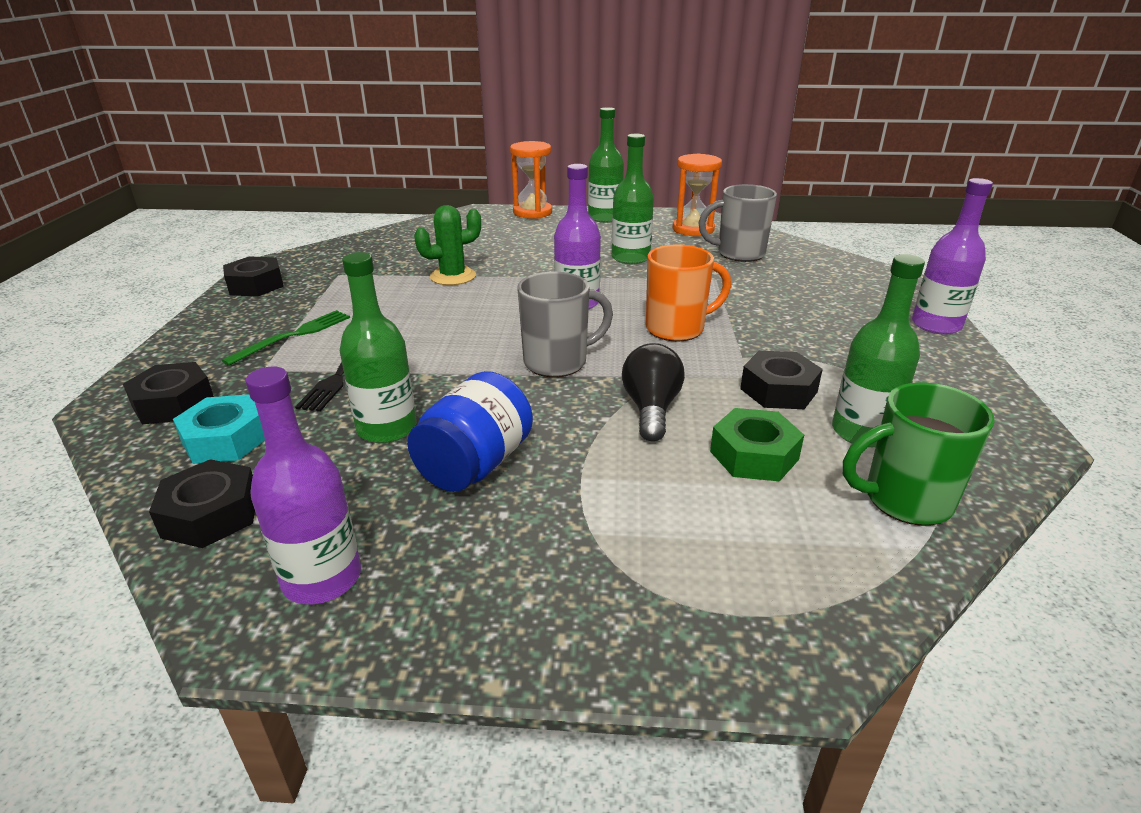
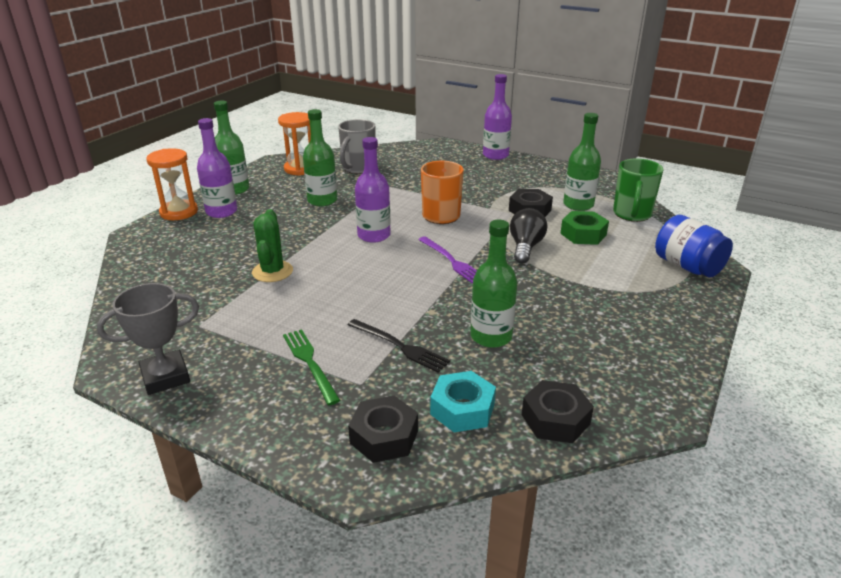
camera: 65 degrees left, 0 degrees up
black nut [223,256,284,297] -> grey trophy [97,283,199,395]
purple bottle [245,367,361,604] -> purple bottle moved to [197,118,237,218]
blue jar [407,371,533,492] -> blue jar moved to [655,215,733,277]
grey mug [517,272,613,377] -> purple fork [418,236,477,284]
black light bulb [622,343,685,441] -> black light bulb turned 75 degrees clockwise [510,208,547,264]

